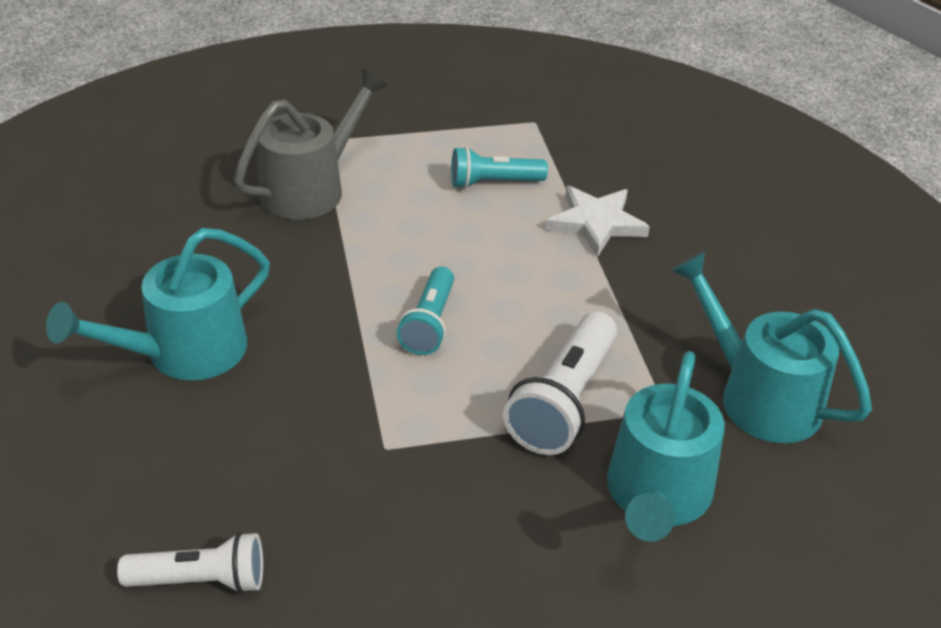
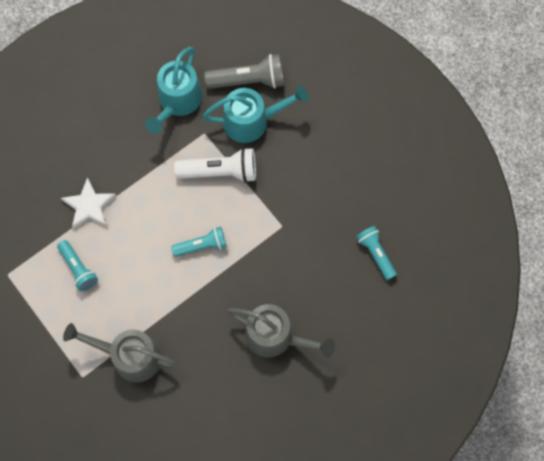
camera: 115 degrees left, 30 degrees up
turquoise watering can [46,228,270,380] -> grey watering can [227,304,335,358]
white flashlight [117,532,263,594] -> turquoise flashlight [356,226,397,280]
none -> grey flashlight [204,54,284,89]

